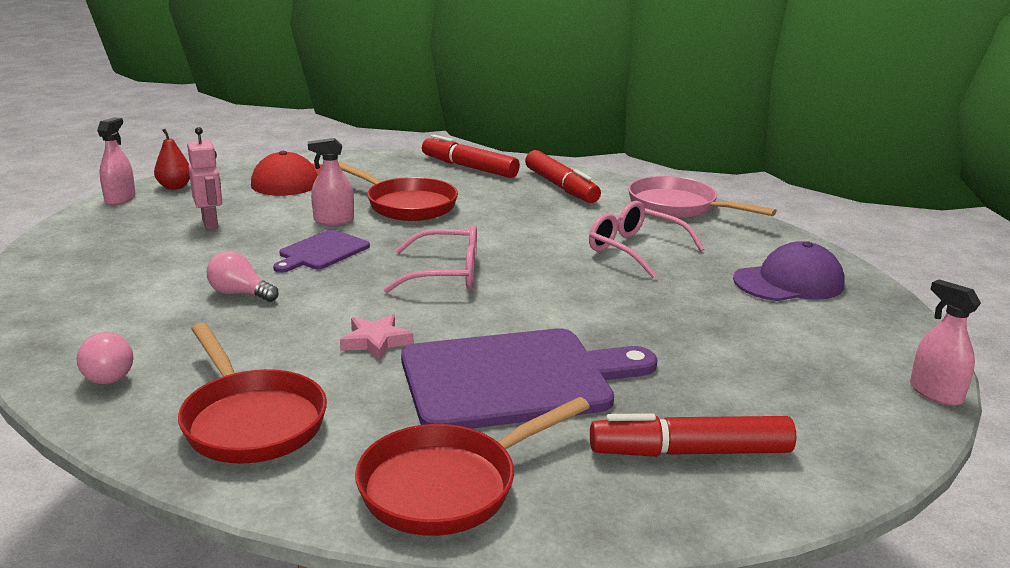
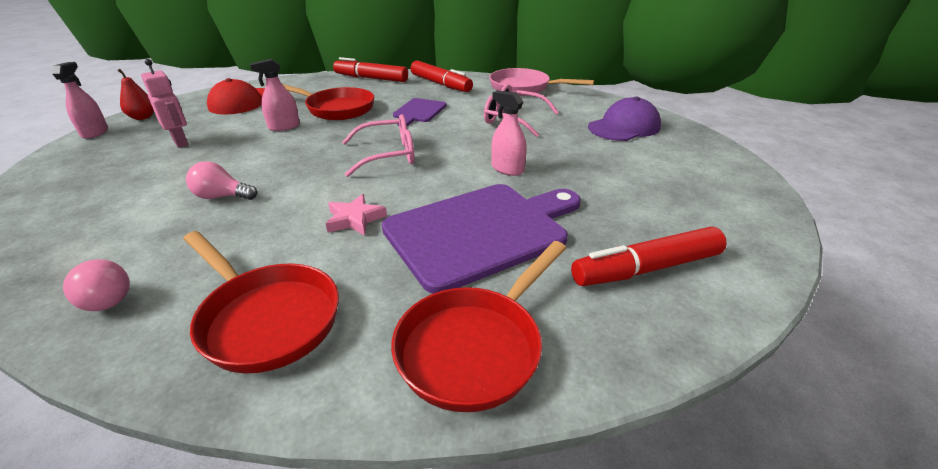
camera: 15 degrees left, 10 degrees up
purple cutting board [273,229,370,273] -> purple cutting board moved to [393,98,447,126]
pink spray bottle [910,279,981,406] -> pink spray bottle moved to [491,90,527,176]

